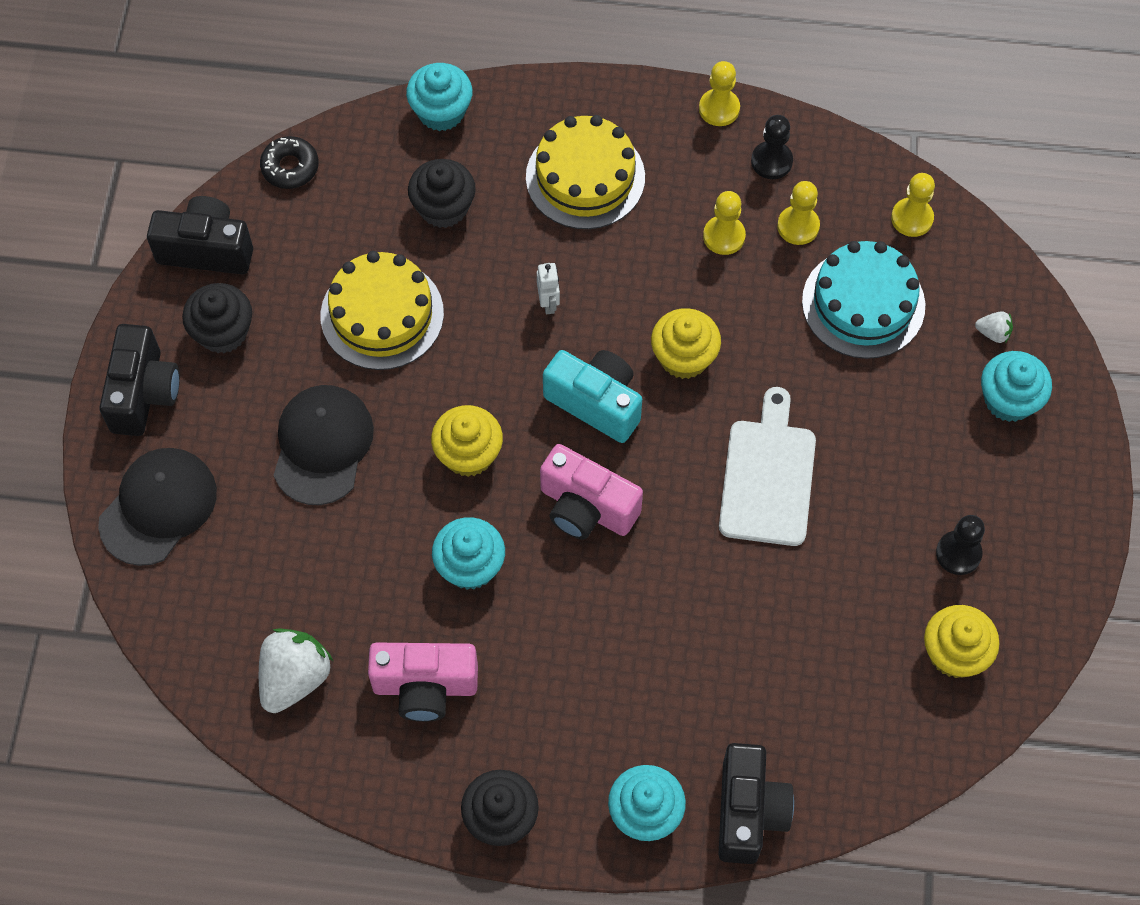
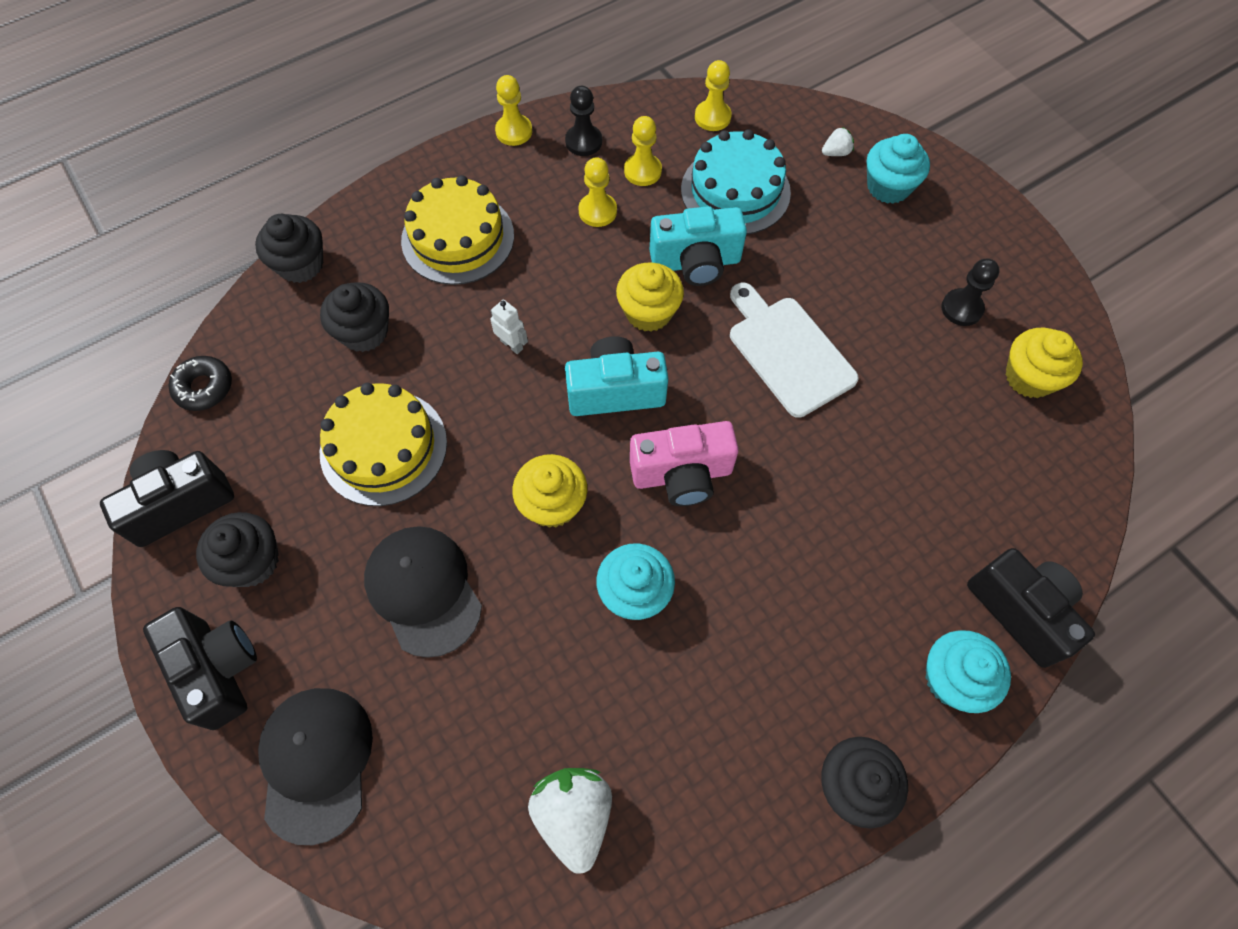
camera: 40 degrees left, 0 degrees up
pink camera [368,643,478,722] -> none
turquoise cupcake [406,63,473,131] -> black cupcake [255,214,323,283]
none -> turquoise camera [649,206,747,286]

